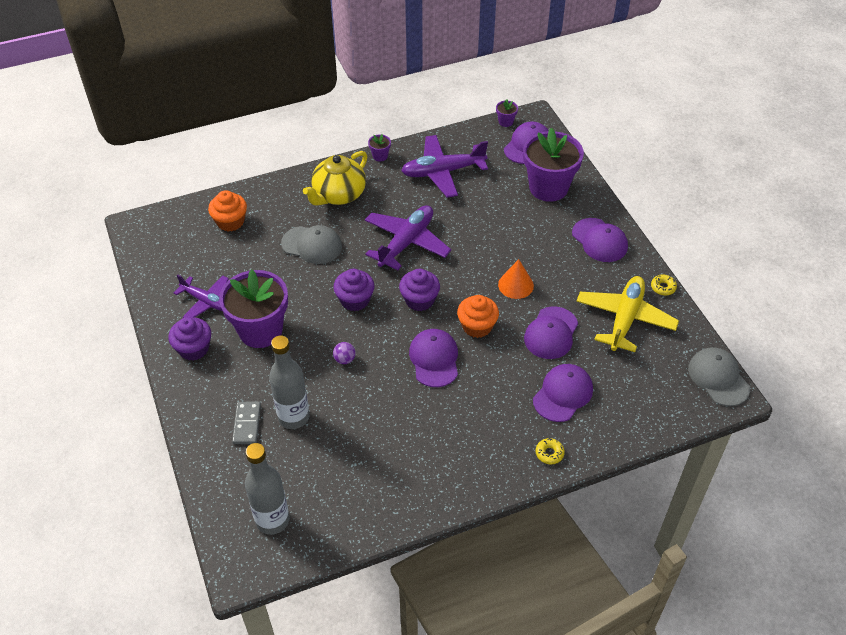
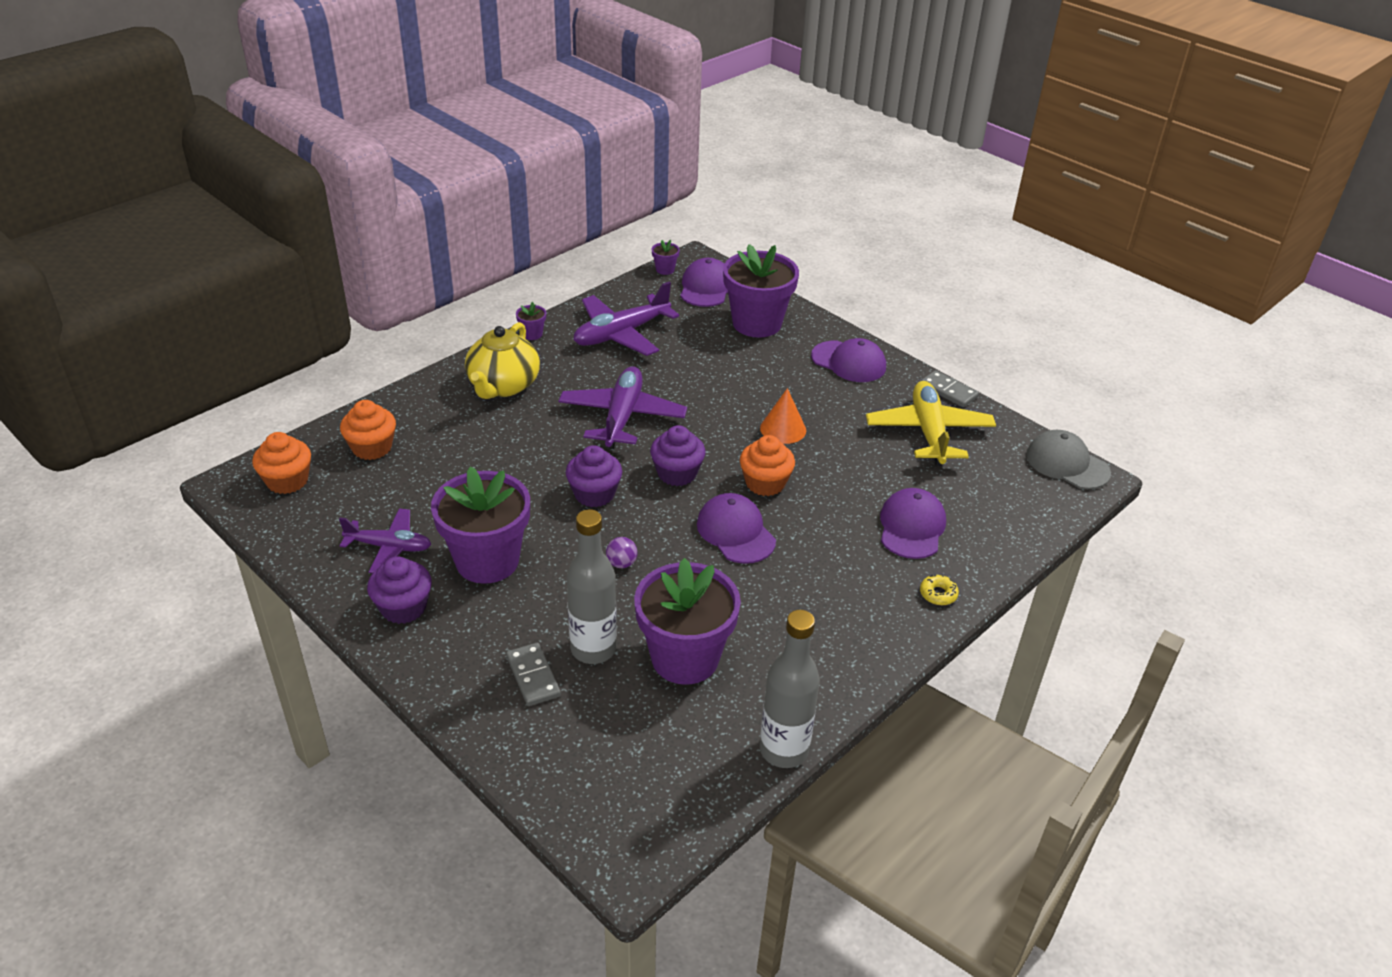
camera: 25 degrees left, 10 degrees down
grey bottle [245,443,290,535] -> grey bottle moved to [760,610,820,768]
grey cap [281,225,342,264] -> none
purple cap [524,306,578,359] -> none
yellow donut [651,275,677,295] -> grey domino [921,370,979,407]
none -> orange cupcake [252,432,311,494]
none -> purple flower pot [634,558,741,685]

